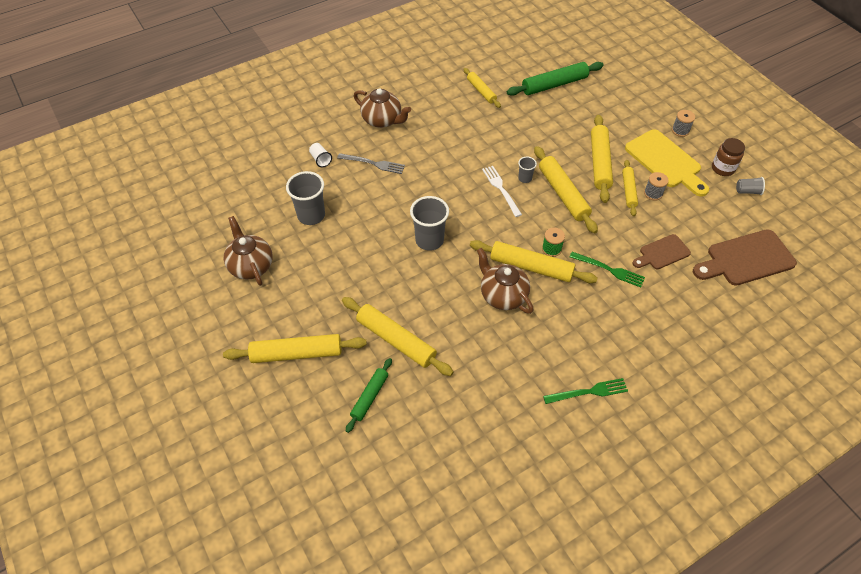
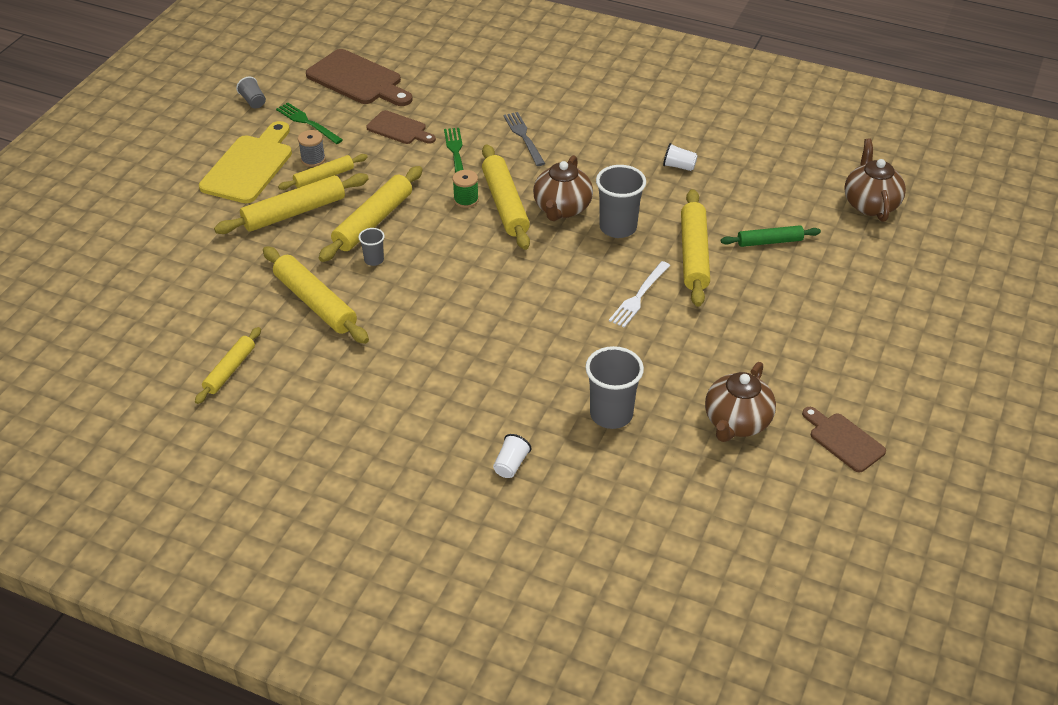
camera: 125 degrees left, 10 degrees down
yellow rolling pin [223,334,367,363] -> yellow rolling pin moved to [263,246,369,344]
grey fork [337,153,405,174] -> grey fork moved to [503,112,545,166]
brown teapot [354,88,411,128] -> brown teapot moved to [844,138,906,222]
grey cup [410,196,449,251] -> grey cup moved to [596,165,646,238]
white fork [482,166,522,217] -> white fork moved to [609,261,670,328]
green rolling pin [507,62,603,96] -> none
green fork [543,378,628,404] -> green fork moved to [276,102,343,144]
grey spool [672,110,695,137] -> none
brown jar [712,138,745,176] -> none
none -> white cup [663,143,698,171]
none -> brown cutting board [802,407,886,472]

